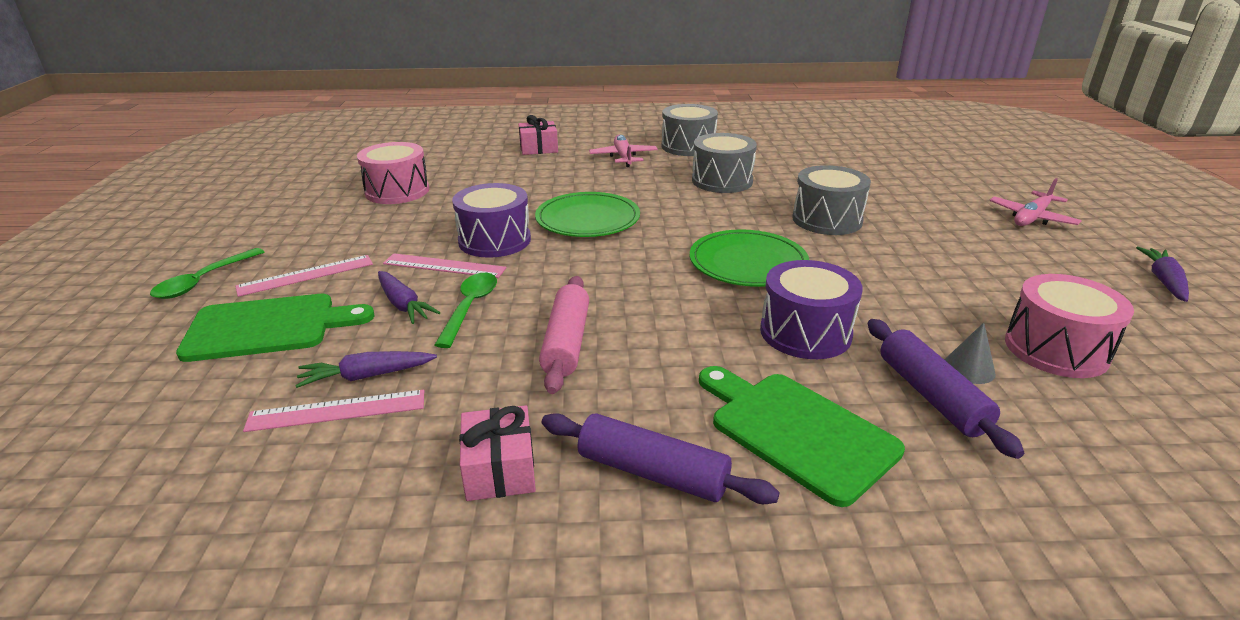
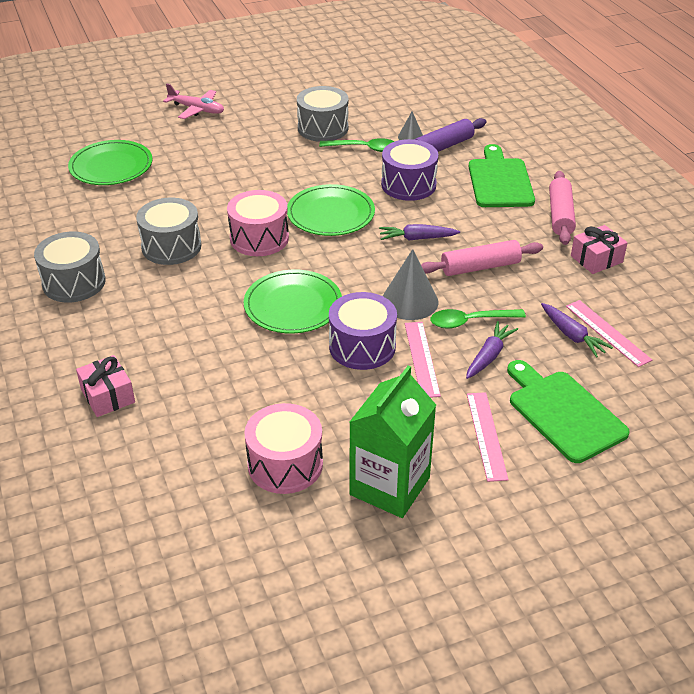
camera: 110 degrees left, 10 degrees up
green spoon [150,248,264,299] -> green spoon moved to [319,138,395,152]
pink ruler [235,255,373,297] -> pink ruler turned 45 degrees clockwise [467,392,509,482]
purple rolling pin [542,413,780,504] -> pink rolling pin [549,171,576,245]
pink plane [589,135,658,167] -> none
green cutting board [699,366,905,507] -> green cutting board turned 150 degrees clockwise [468,144,535,207]
grey drum [792,165,871,235] -> grey drum moved to [297,86,349,142]
pink drum [1005,274,1134,378] -> pink drum moved to [227,190,289,256]
purple carrot [1136,247,1189,302] -> purple carrot moved to [379,224,460,240]
none -> green plate [68,140,152,185]
none -> green carton [350,365,436,518]
none -> grey cone [383,249,438,320]

